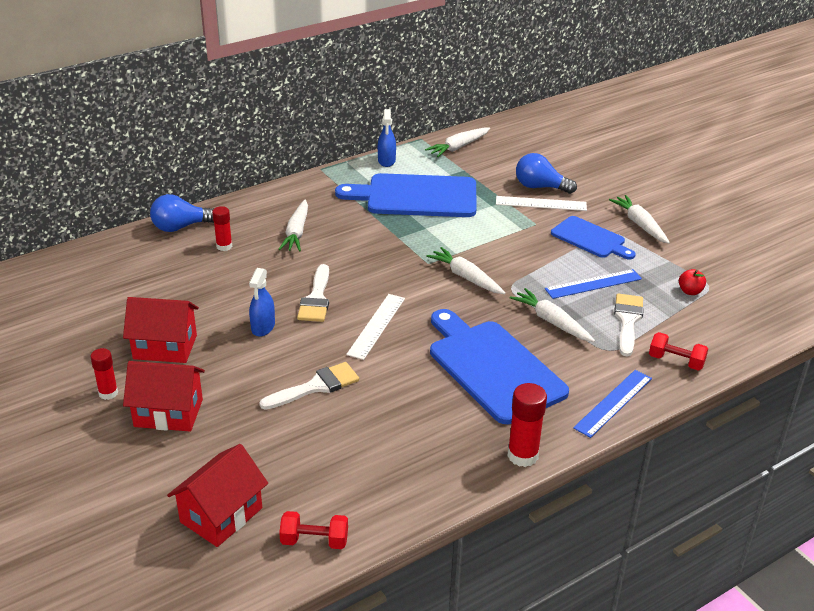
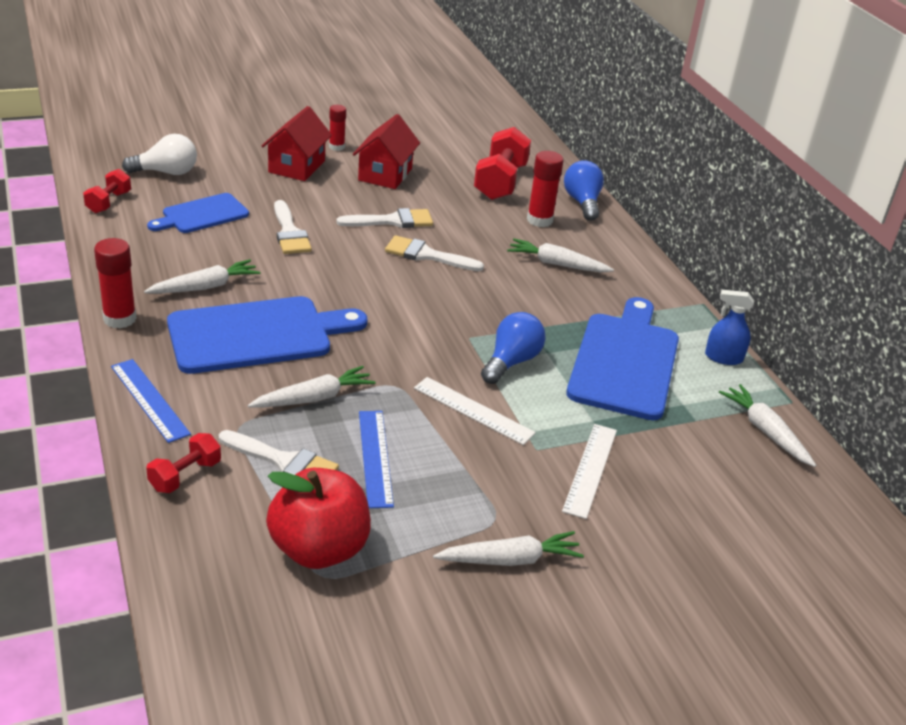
camera: 100 degrees right, 0 degrees up
red house [167,444,268,547] -> white light bulb [122,134,197,175]
red glue stick [212,206,232,251] -> red glue stick [527,151,564,227], size x1.55
blue spray bottle [249,268,275,337] -> white brush [336,208,433,228]
white ruler [346,294,405,360] -> white ruler moved to [414,377,536,445]
white carrot [426,247,506,294] -> white carrot moved to [144,259,261,294]
blue light bulb [516,153,577,194] -> blue light bulb moved to [481,312,546,384]
blue cutting board [551,216,636,260] -> blue cutting board moved to [147,193,249,233]
red apple [679,269,706,295] -> red apple [266,468,371,569], size x2.47
none -> red dumbbell [474,127,531,200]

